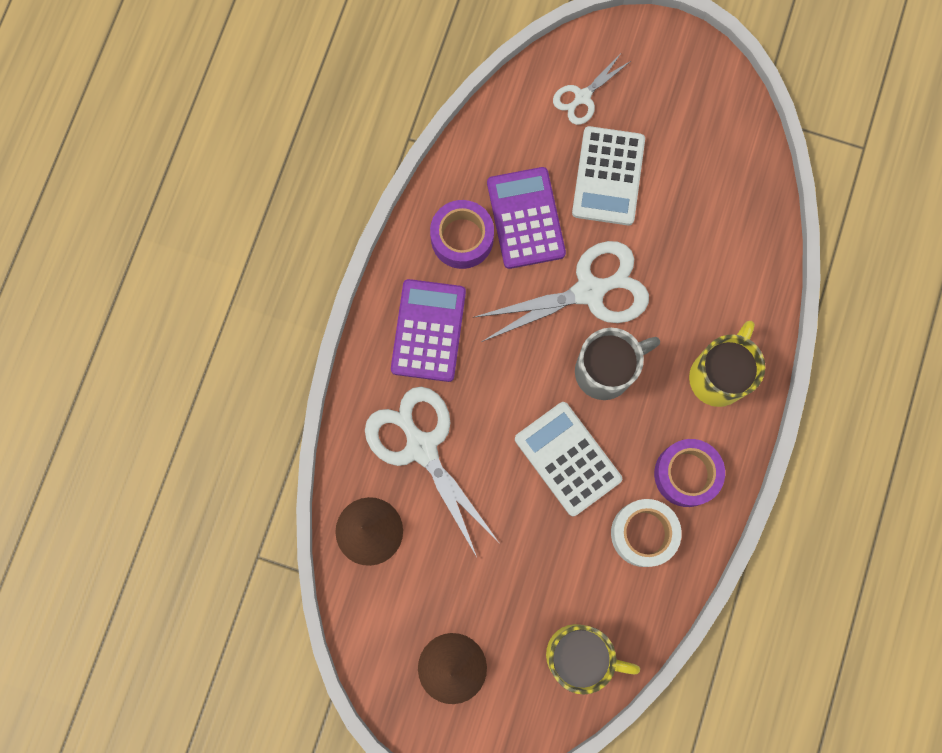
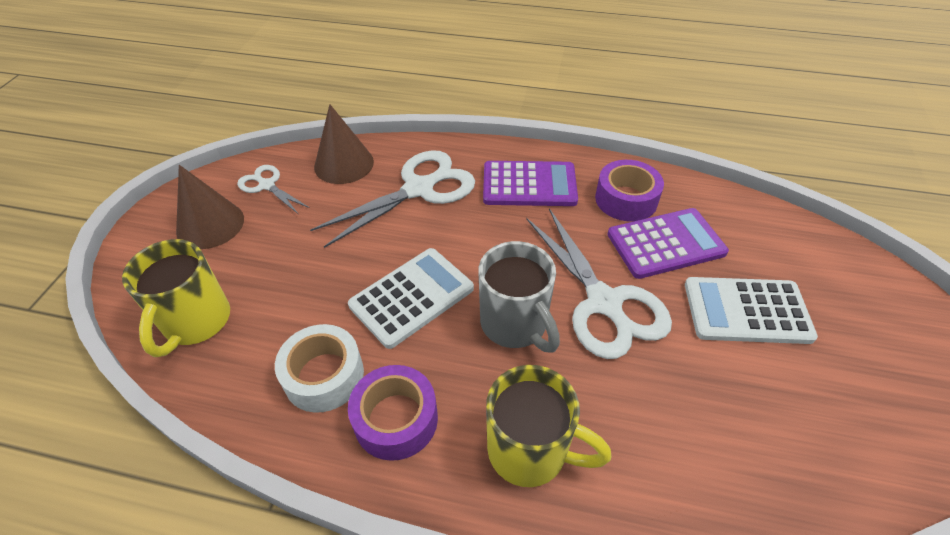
camera: 85 degrees right, 30 degrees down
white scissors [553,55,631,125] -> white scissors moved to [237,165,310,214]

